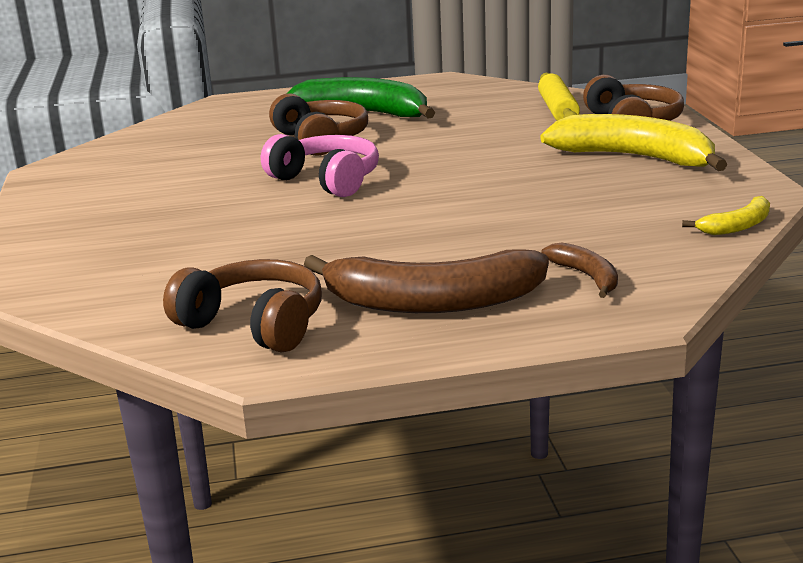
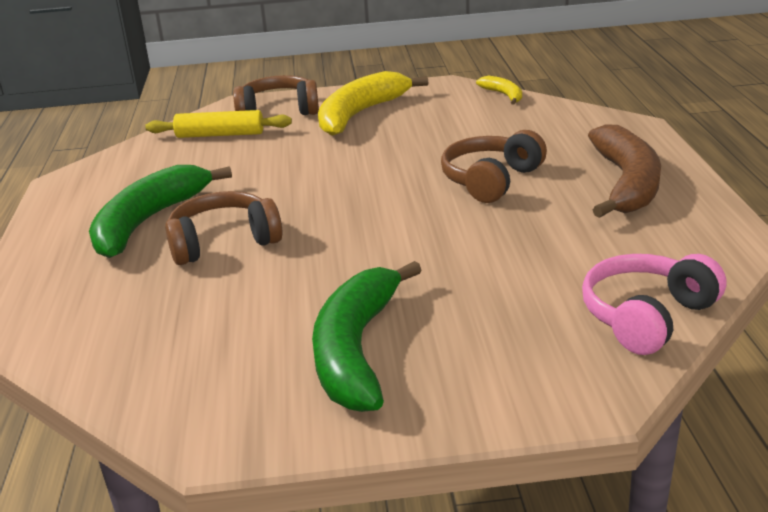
camera: 85 degrees left, 5 degrees up
brown headphones [163,259,322,352] -> brown headphones moved to [441,130,547,203]
pink headphones [261,134,379,197] -> pink headphones moved to [582,254,726,355]
brown banana [542,242,618,298] -> none
none -> green banana [312,261,421,412]

